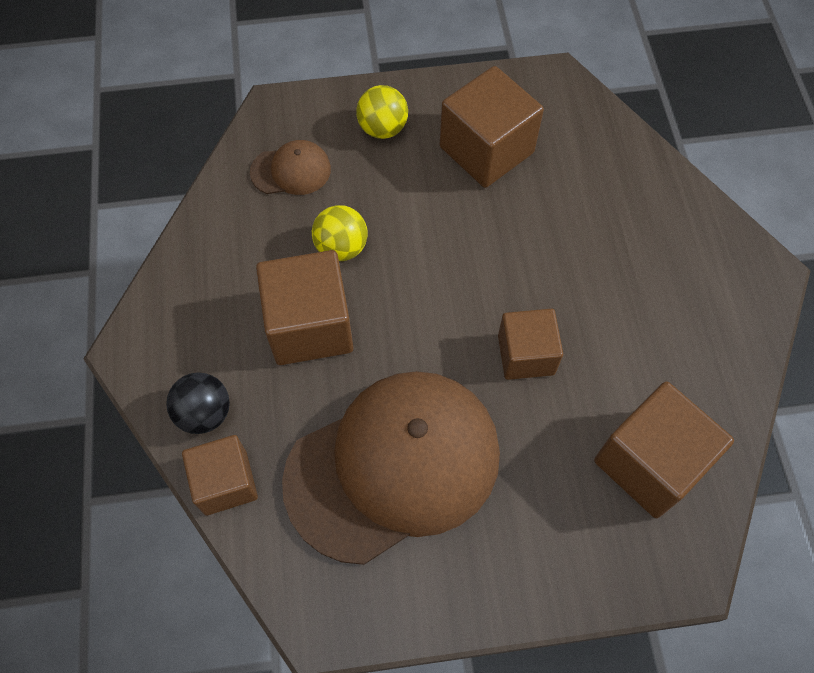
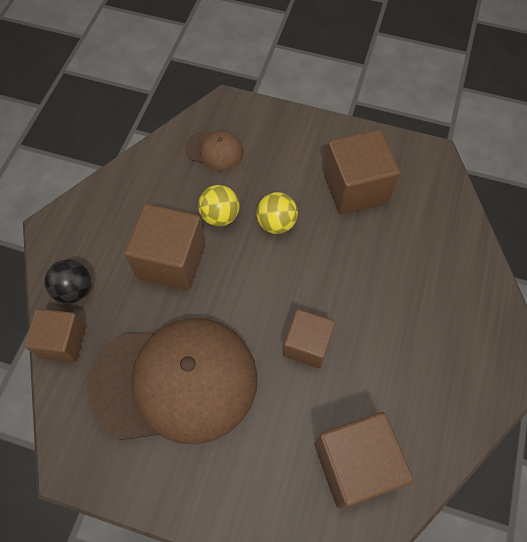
camera: 25 degrees right, 0 degrees up
yellow ball [356,85,408,139] -> yellow ball moved to [256,192,298,234]

